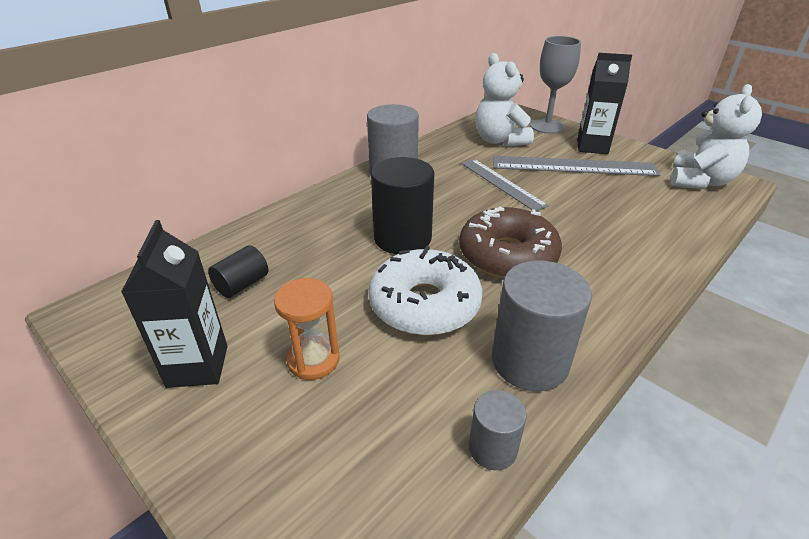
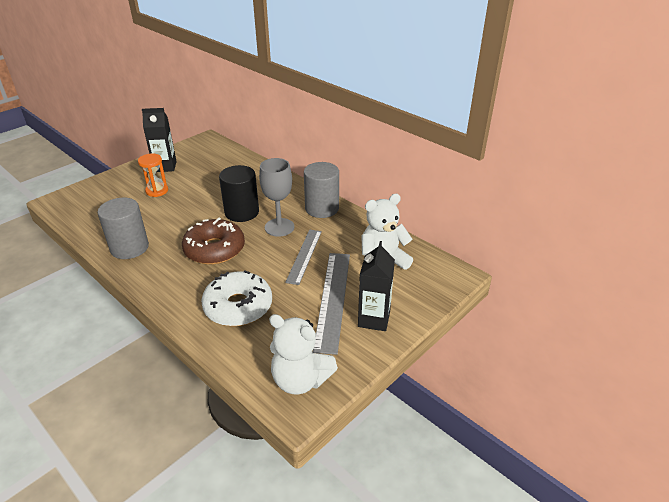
camera: 90 degrees right, 0 degrees up
black cylinder [208,245,268,298] -> none
white donut [369,246,483,336] -> white donut moved to [201,270,272,326]
grey ruler [462,159,549,211] -> grey ruler turned 45 degrees counterclockwise [285,230,322,285]
grey cylinder [469,390,527,470] -> none
grey goblet [530,36,581,134] -> grey goblet moved to [259,158,294,237]

